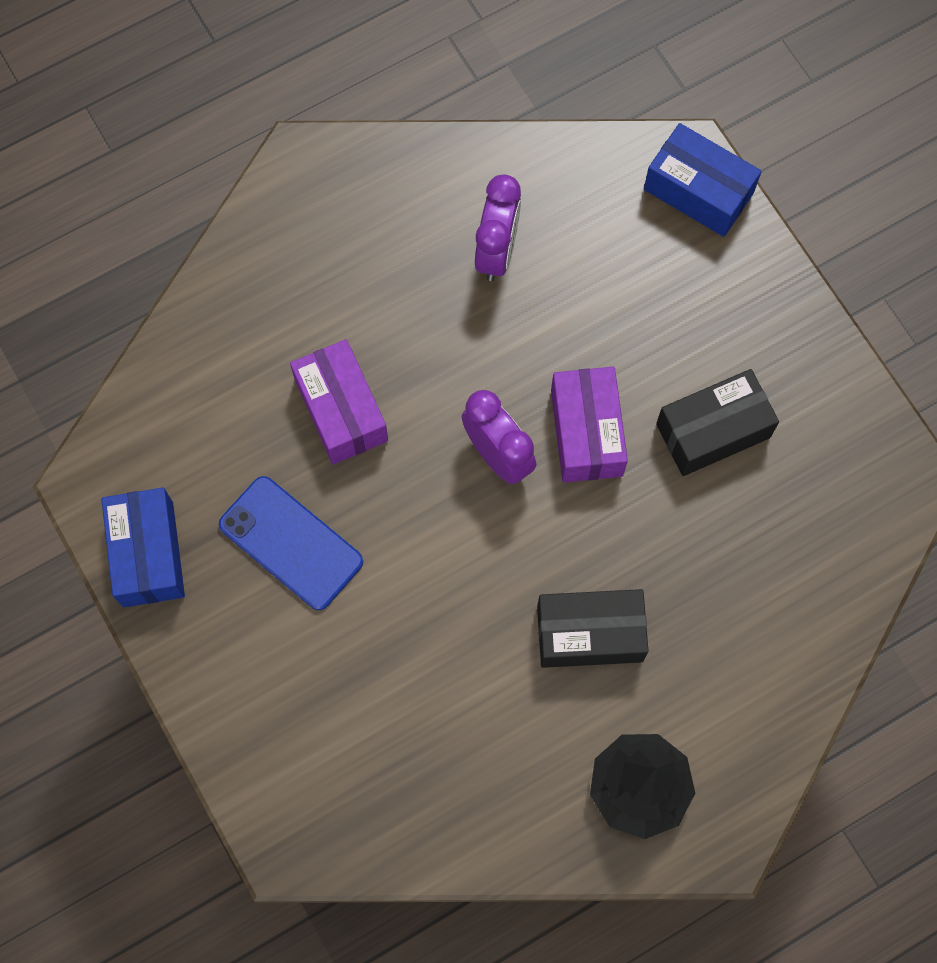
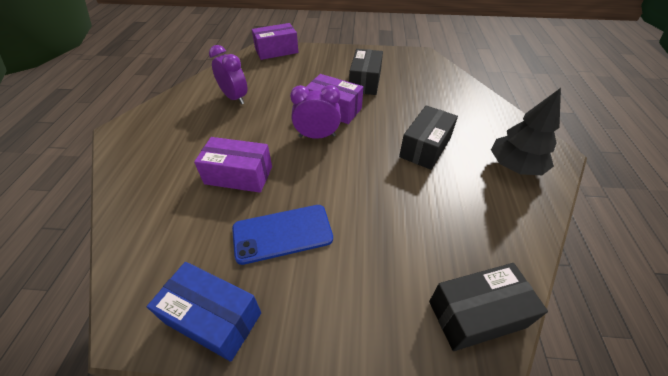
camera: 55 degrees left, 25 degrees down
blue box [644,123,762,237] -> purple box [252,23,298,60]
none -> black box [429,263,548,351]

